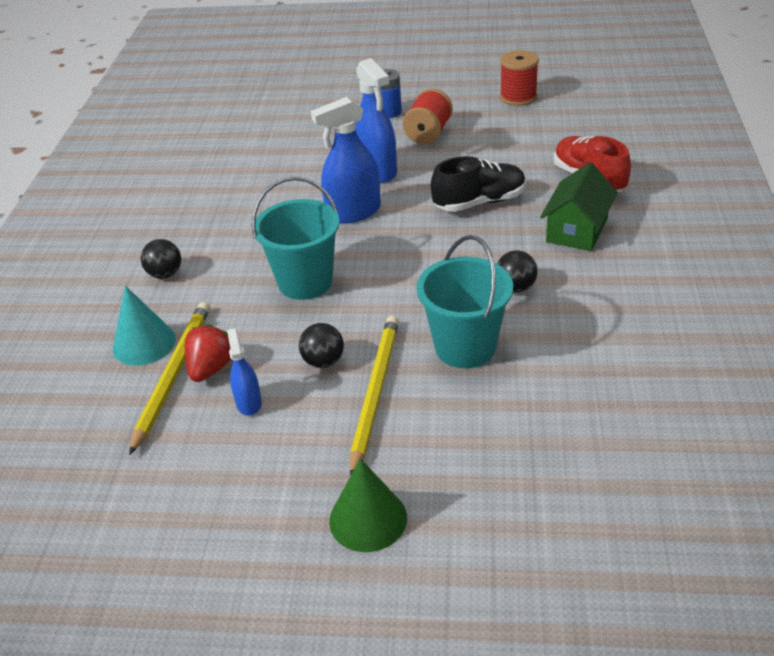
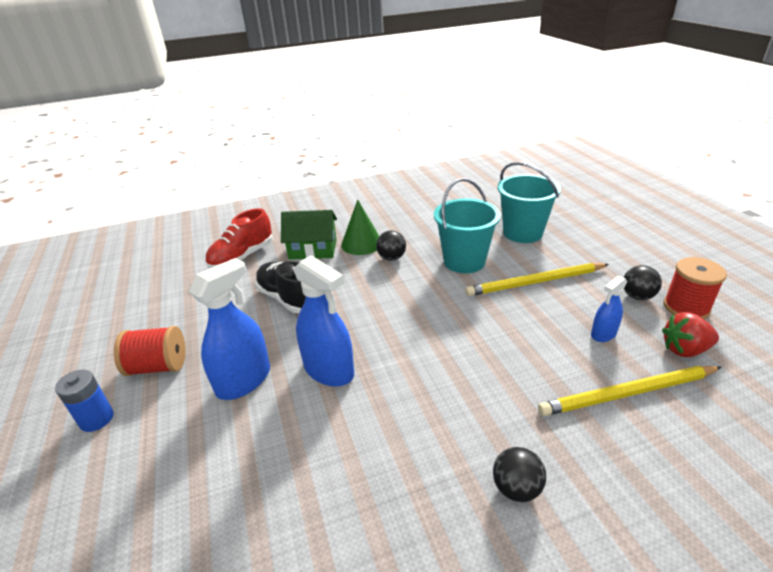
camera: 115 degrees left, 5 degrees down
turquoise cone [113,286,176,366] -> none
red strawberry [185,324,231,382] -> red strawberry moved to [662,312,719,357]
turquoise bucket [252,177,340,300] -> turquoise bucket moved to [497,162,561,243]
black ball [299,323,344,368] -> black ball moved to [624,265,662,300]
green cone [329,458,407,552] -> green cone moved to [341,199,379,255]
red spool [500,50,539,106] -> red spool moved to [663,257,727,319]

